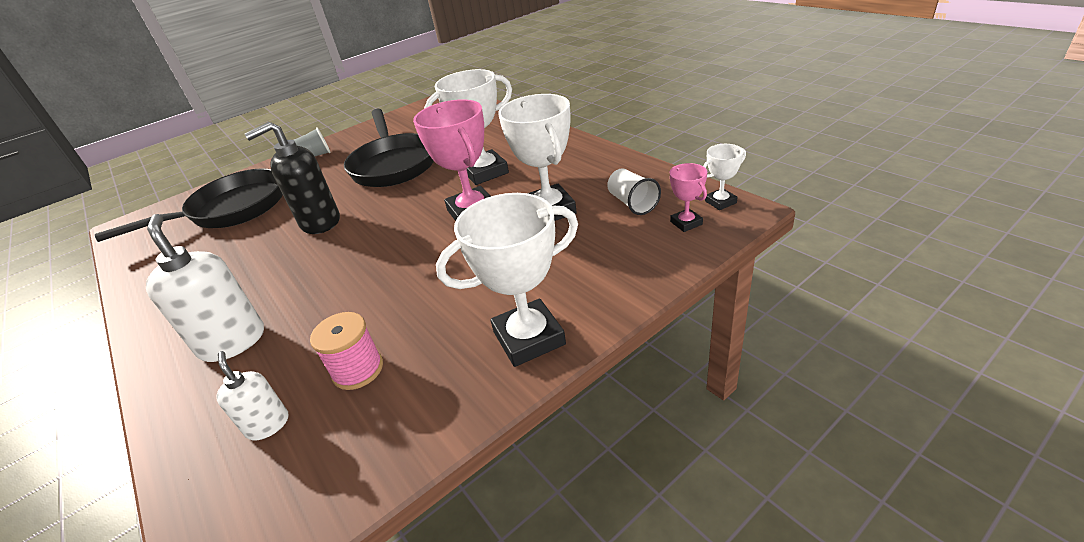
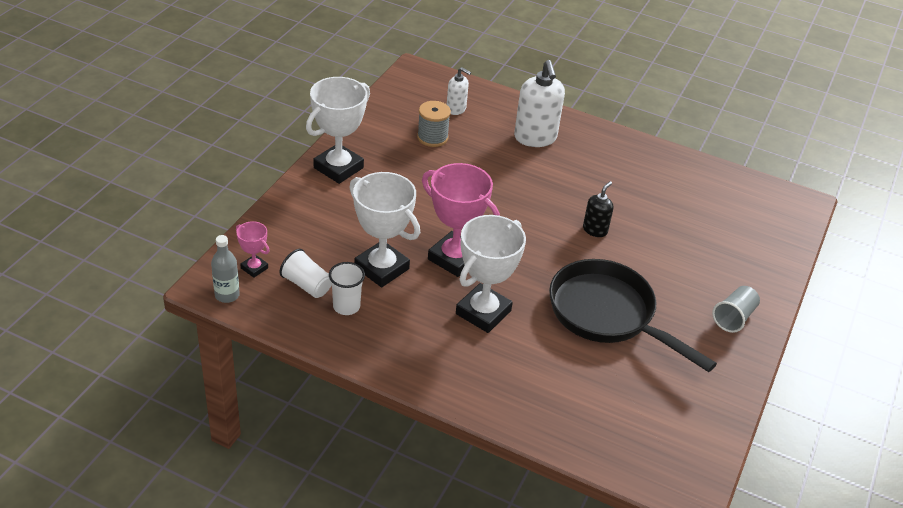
camera: 145 degrees right, 5 degrees up
black pan [95,168,283,242] -> none
white soap dispenser [146,214,264,362] -> white soap dispenser turned 45 degrees clockwise [514,60,565,147]
black soap dispenser [245,122,340,234] -> black soap dispenser [583,181,614,237], size x0.55
pink spool [310,312,383,390] -> grey spool [417,101,451,147]
white trophy [703,144,746,210] -> grey bottle [211,235,240,303]
none -> white cup [329,262,365,315]

